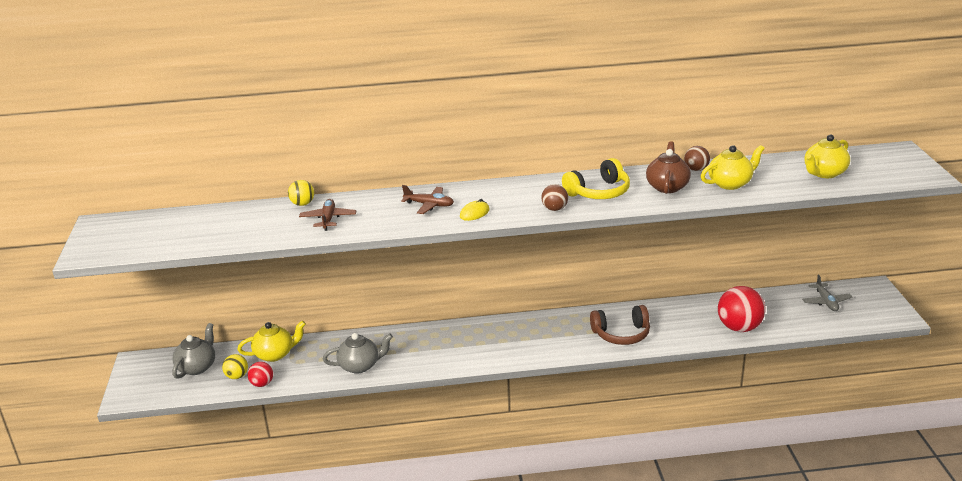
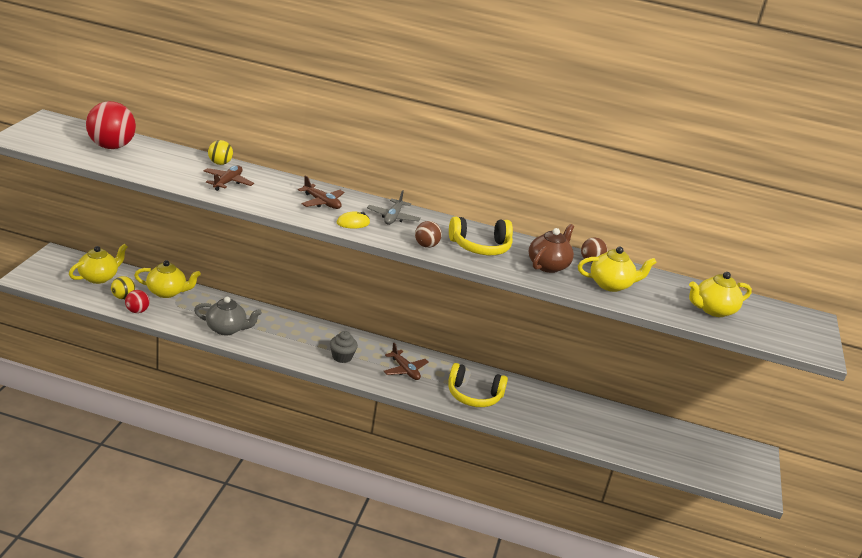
camera: 15 degrees right, 0 degrees up
grey teapot [172,323,215,379] -> yellow teapot [69,244,128,284]
brown headphones [590,305,650,345] -> yellow headphones [448,363,508,407]
red ball [718,286,766,332] -> red ball moved to [86,101,136,149]
grey plane [802,274,852,311] -> grey plane moved to [367,190,421,225]
none -> grey cupcake [330,331,358,363]
none -> brown plane [384,343,429,380]

